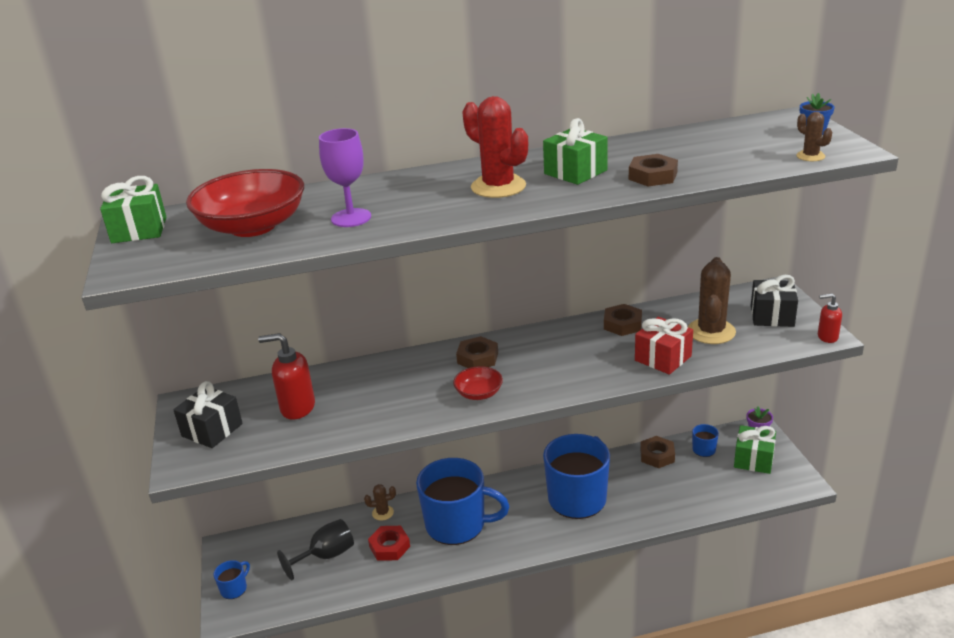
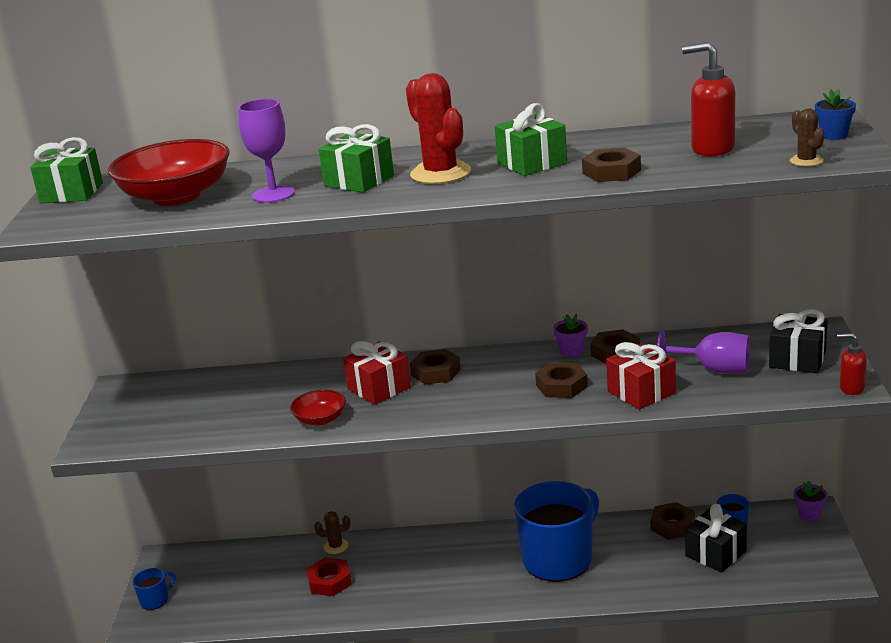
camera: 15 degrees right, 5 degrees down
black gift [173,381,243,448] -> black gift moved to [685,504,747,573]
red soap dispenser [258,333,315,420] -> red soap dispenser moved to [682,42,735,156]
black goblet [277,519,354,580] -> none
blue mug [416,458,509,545] -> none
red bowl [453,366,503,400] -> red bowl moved to [290,390,346,426]
brown cactus [688,257,736,344] -> purple goblet [657,330,750,374]
green gift [734,425,776,474] -> green gift moved to [319,124,394,193]
none -> red gift [343,341,411,405]
none -> brown nut [535,362,588,398]
none -> purple flower pot [553,314,588,357]

